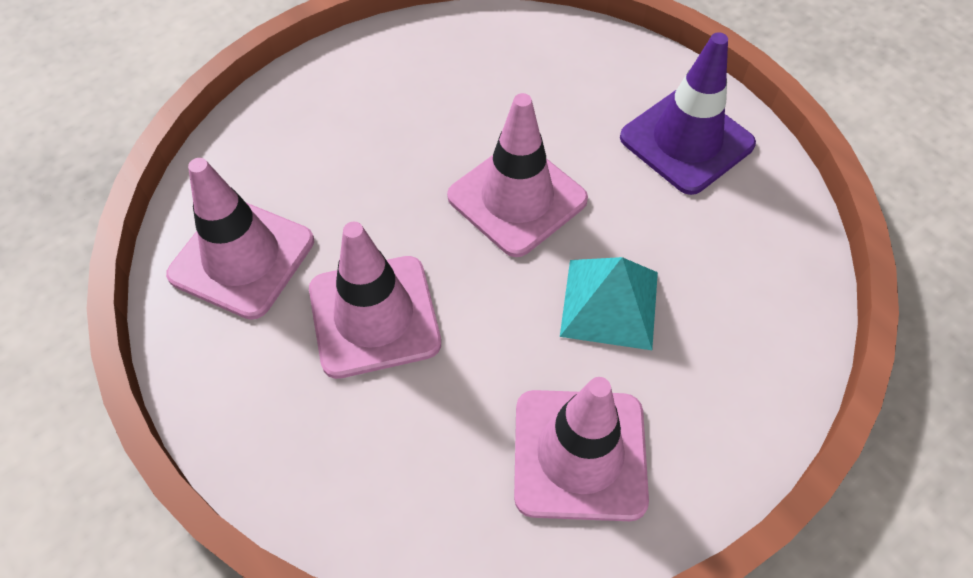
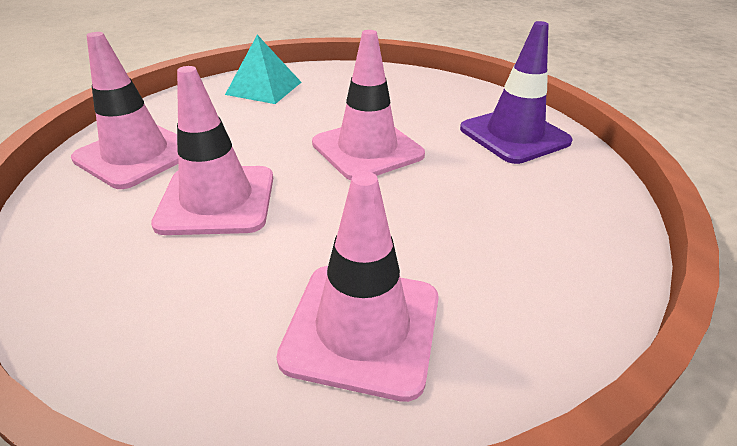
camera: 10 degrees right, 20 degrees down
turquoise pyramid [560,257,658,350] -> turquoise pyramid moved to [225,35,302,104]

